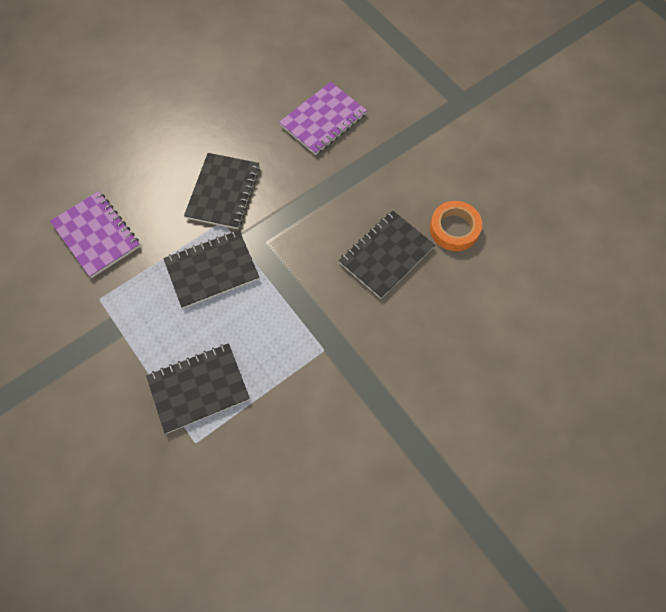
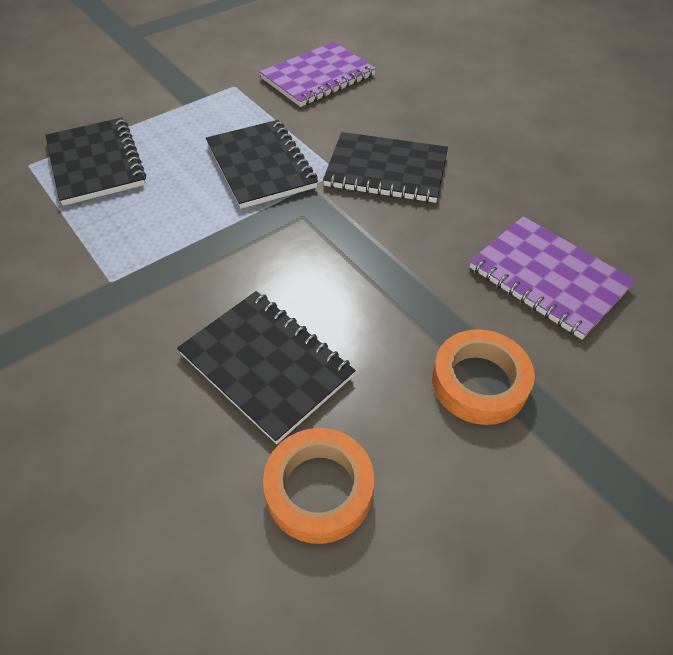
camera: 90 degrees right, 15 degrees down
none -> orange tape [432,329,535,425]

